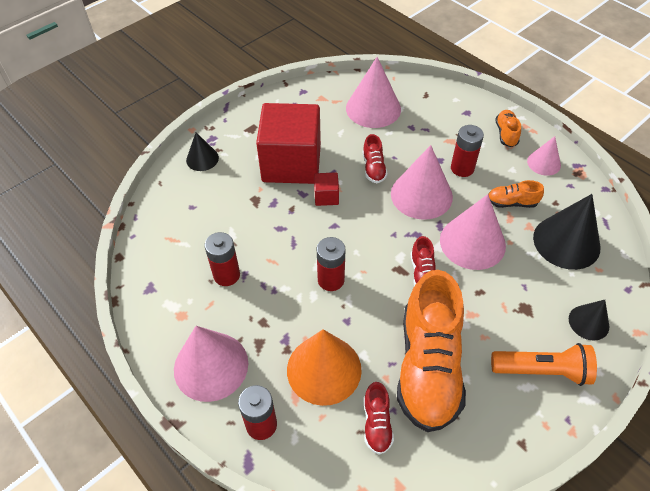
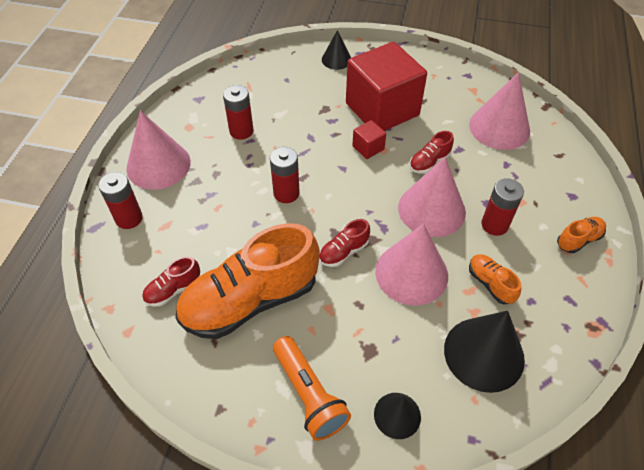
camera: 55 degrees right, 0 degrees up
orange cone [287,329,362,406] -> none
pink cone [527,136,561,176] -> none

